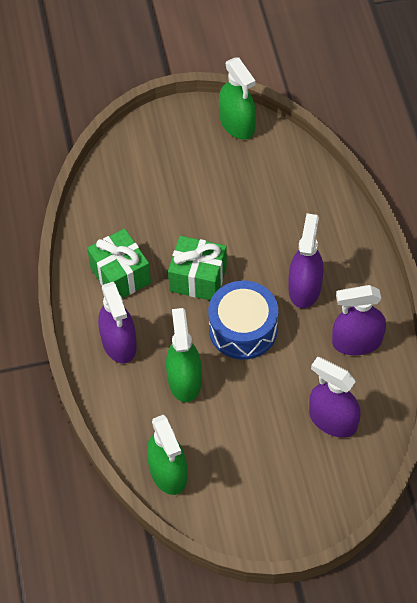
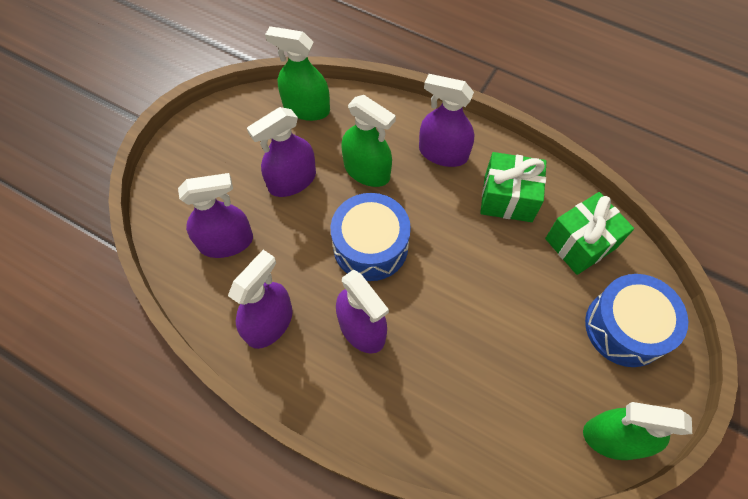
camera: 130 degrees right, 5 degrees up
green gift [168,236,227,300] -> green gift moved to [545,192,634,275]
none -> purple spray bottle [247,107,316,197]
none -> blue drum [585,274,688,367]

